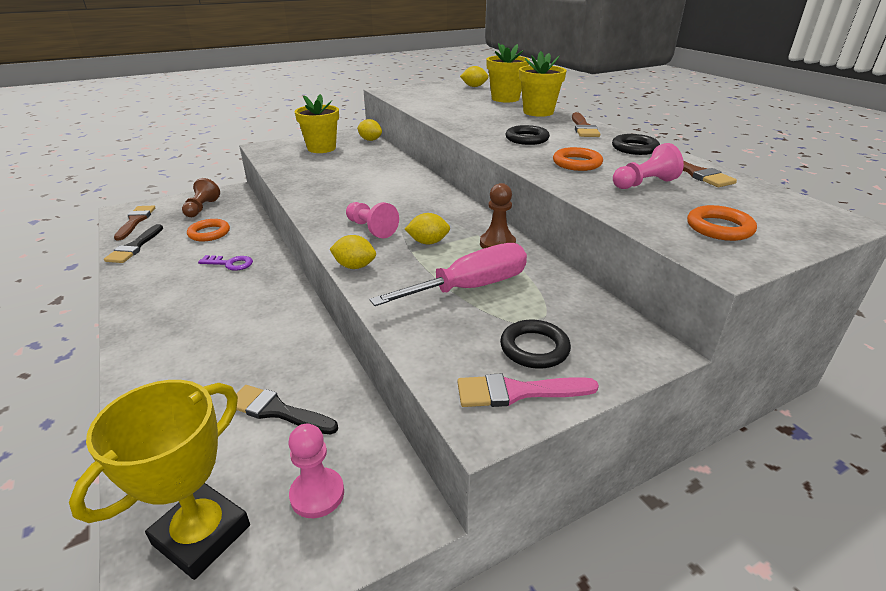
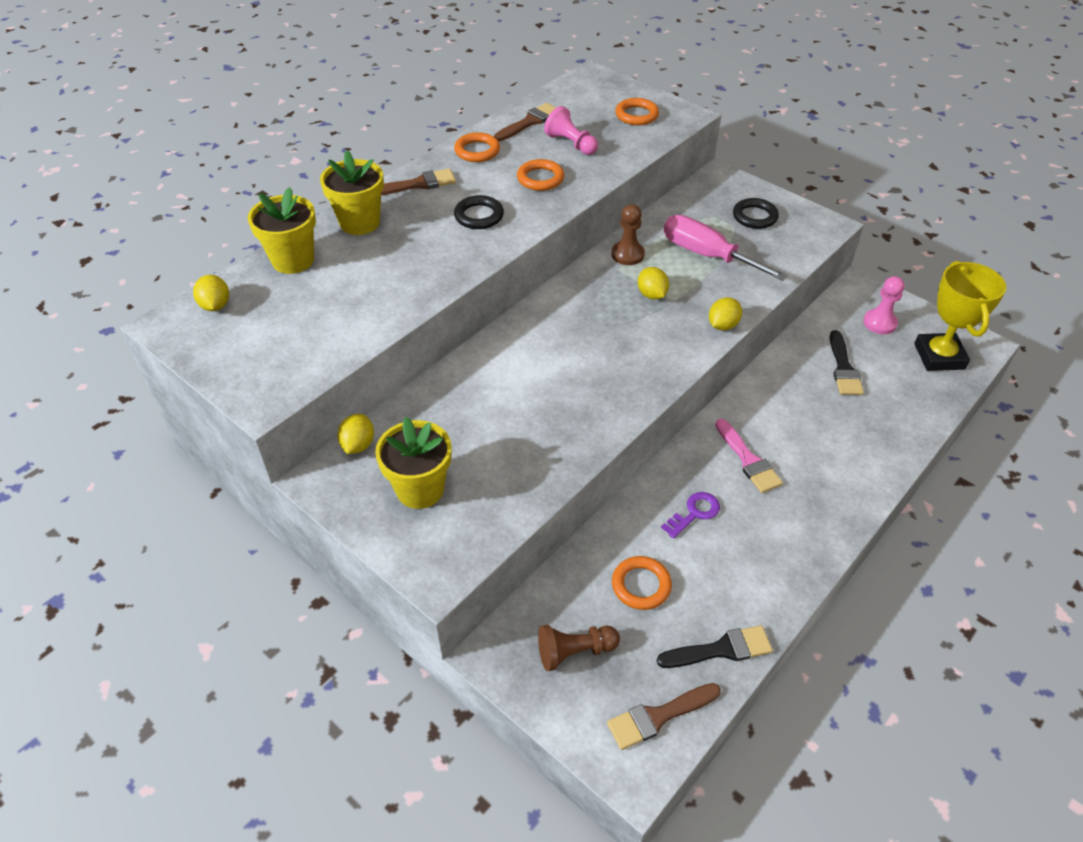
camera: 110 degrees left, 15 degrees up
yellow trophy [69,380,250,580] -> yellow trophy turned 75 degrees clockwise [914,261,1006,371]
purple key [198,255,253,271] -> purple key turned 60 degrees clockwise [661,492,720,539]
yellow lemon [330,235,376,269] -> yellow lemon turned 45 degrees clockwise [709,297,742,331]
pink pawn [346,202,399,238] -> none
pink brush [457,373,599,407] -> pink brush moved to [715,419,783,493]
black ring [612,134,660,155] -> orange ring [454,132,500,162]

